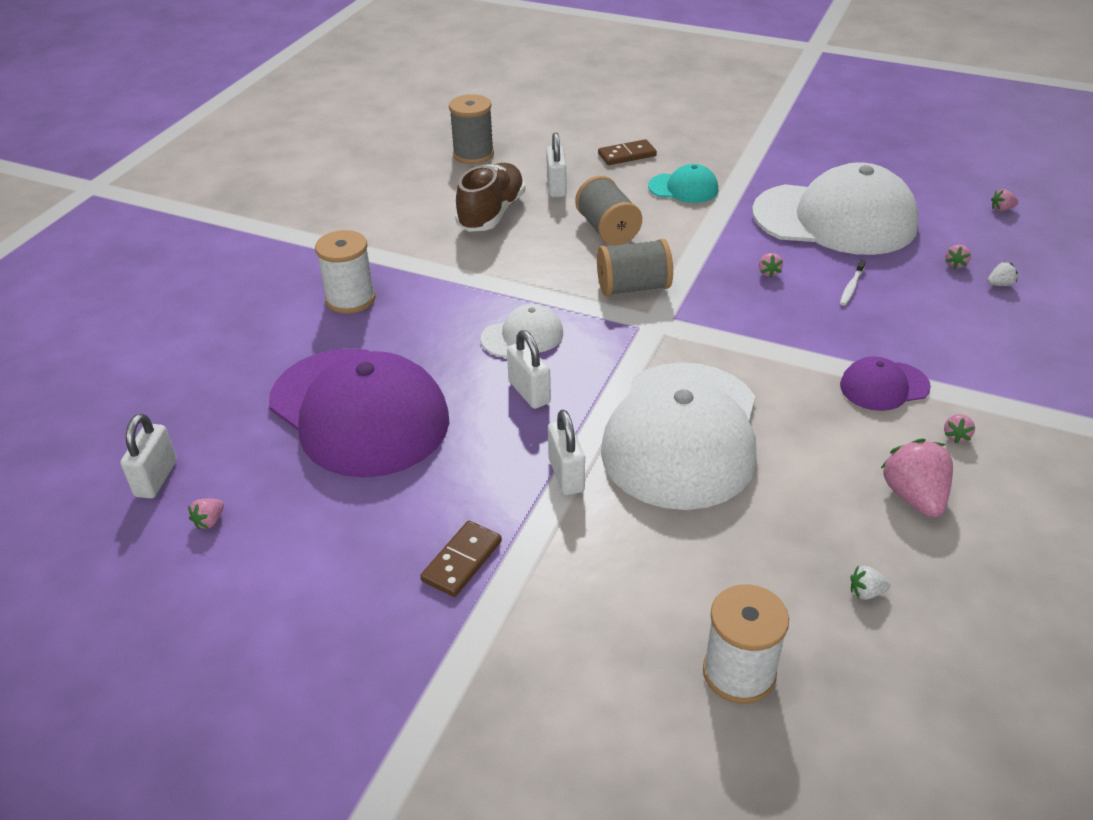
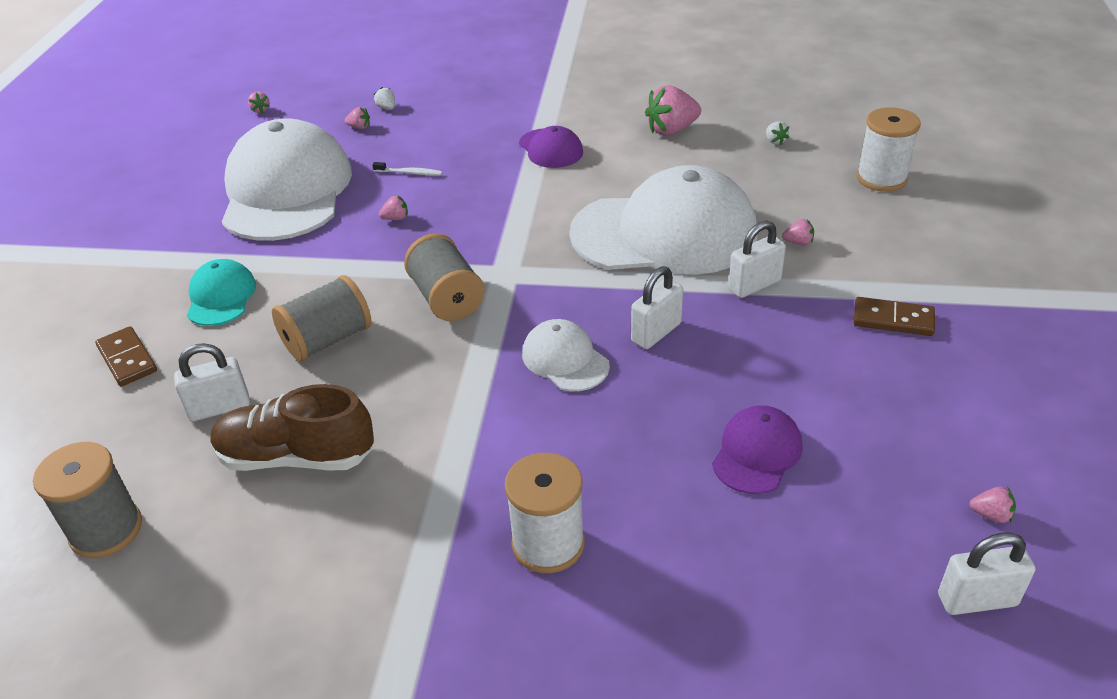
camera: 105 degrees left, 0 degrees up
purple cap [269,348,449,478] -> purple cap [712,405,803,494], size x0.45
pink strawberry [944,414,975,443] -> pink strawberry moved to [782,219,814,245]

